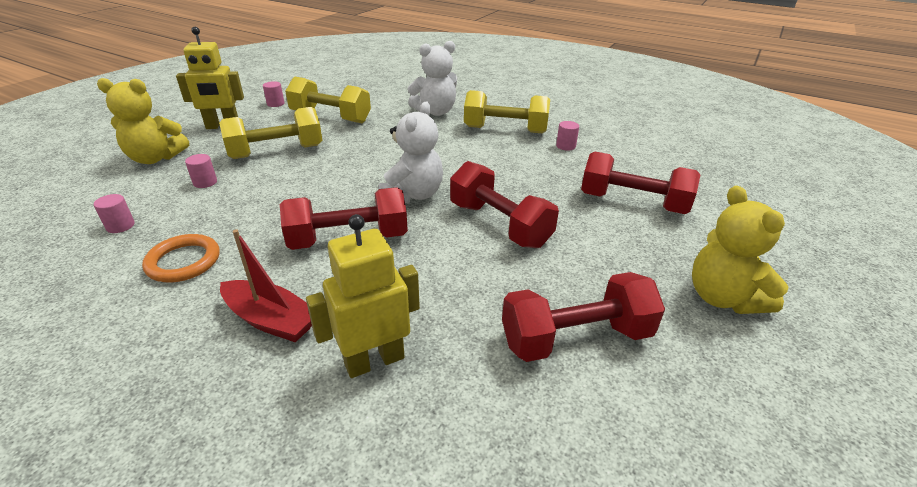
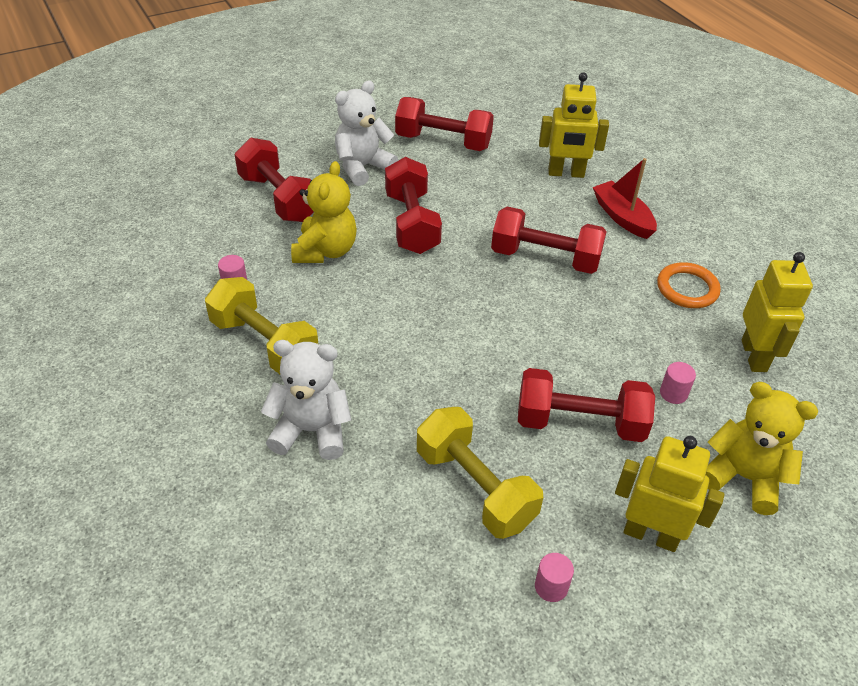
camera: 150 degrees left, 10 degrees up
pink cylinder [94,194,135,233] -> yellow robot [742,252,813,372]
yellow dumbbell [219,107,322,159] -> red dumbbell [518,368,655,442]
white teddy bear [378,102,443,203] -> white teddy bear moved to [335,81,398,186]
yellow teddy bear [692,186,789,314] -> yellow teddy bear moved to [291,161,357,263]

